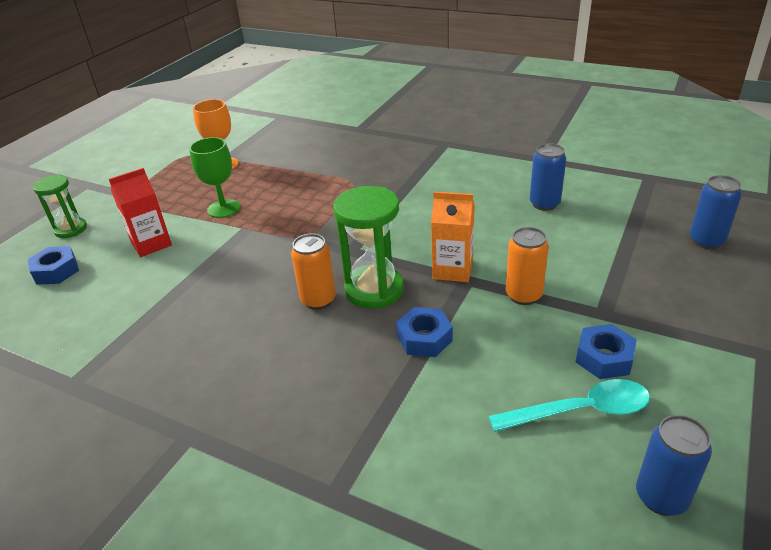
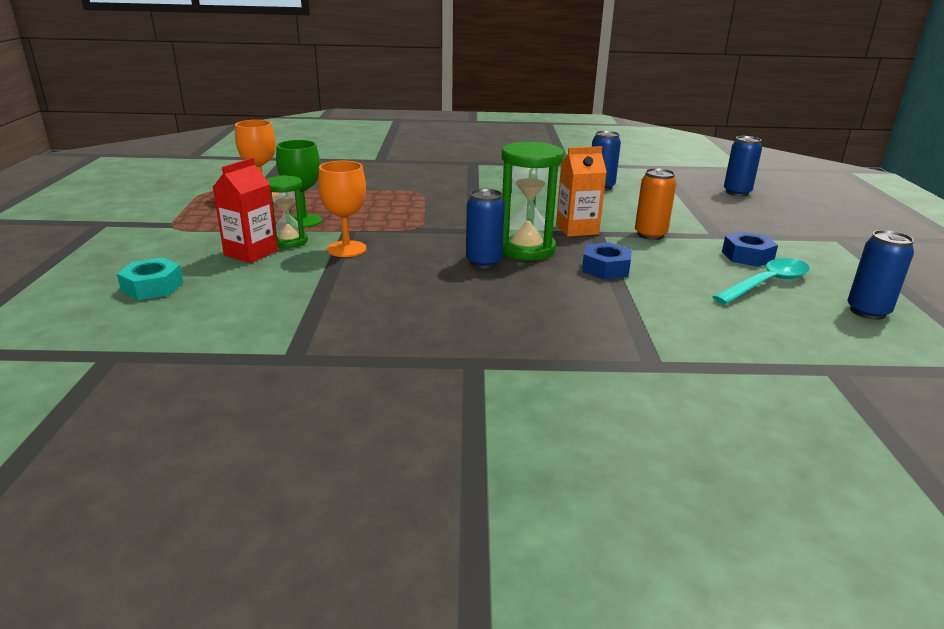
camera: 30 degrees left, 10 degrees down
blue nut [28,246,79,285] -> turquoise nut [117,258,183,300]
green hourglass [33,175,87,238] -> green hourglass moved to [267,175,308,248]
orange can [291,234,336,310] -> blue can [466,189,505,269]
none -> orange goblet [318,161,366,257]

